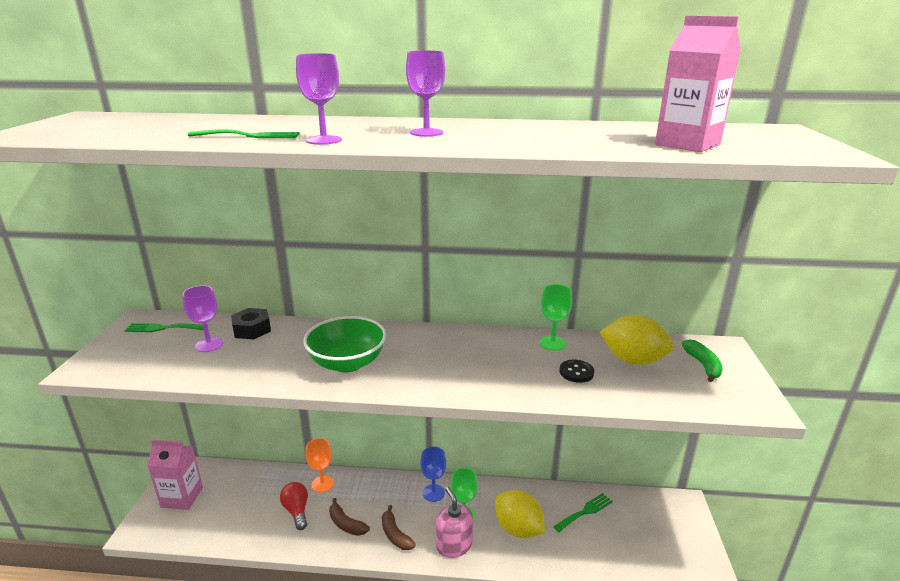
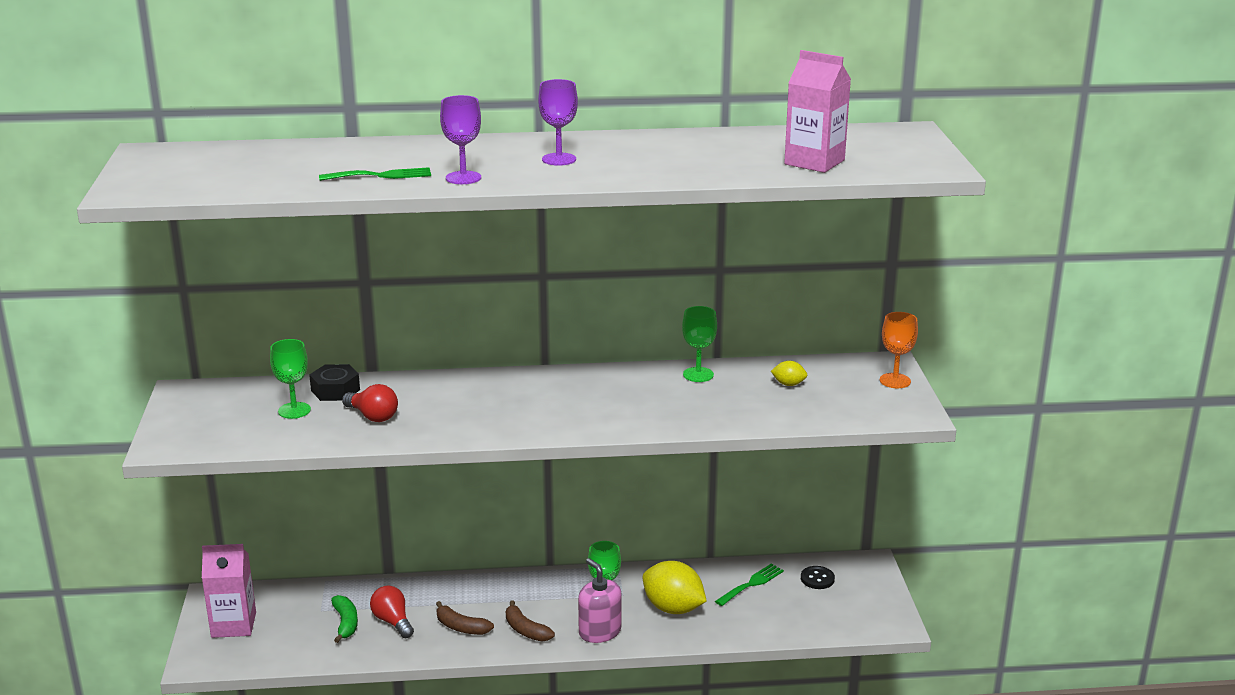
camera: 10 degrees left, 0 degrees up
green fork [124,323,208,332] -> none
purple goblet [182,286,223,352] -> green goblet [270,339,311,419]
green bowl [303,316,386,372] -> none
orange goblet [306,438,334,493] -> orange goblet moved to [880,312,918,388]
blue goblet [420,447,446,502] -> none
black button [559,360,594,383] -> black button moved to [801,566,835,589]
yellow lemon [600,315,674,365] -> yellow lemon [771,361,807,386], size x0.47
green banana [682,339,722,382] -> green banana moved to [331,595,358,643]
none -> red light bulb [342,384,398,422]

